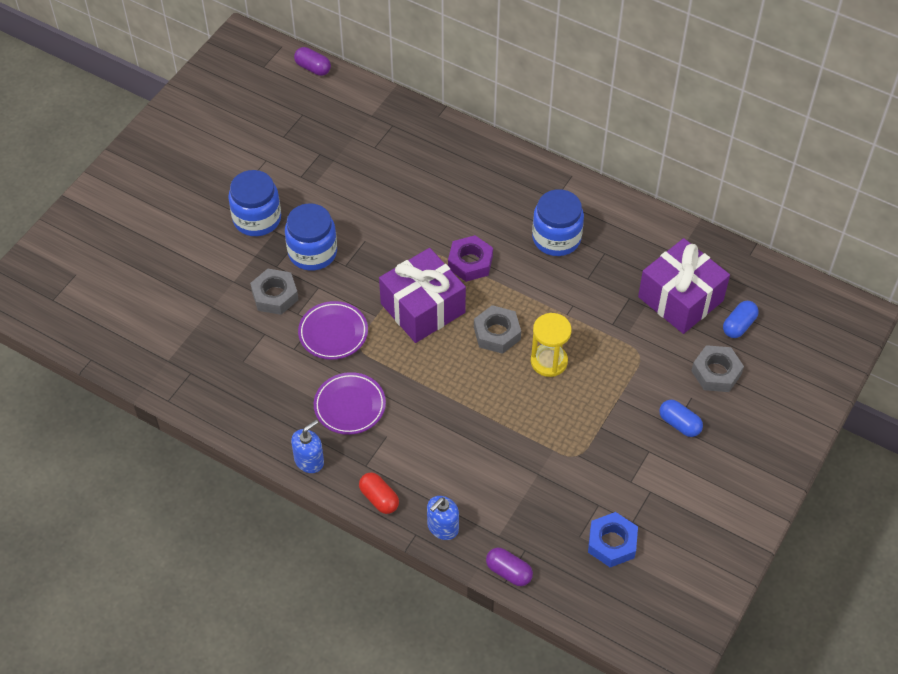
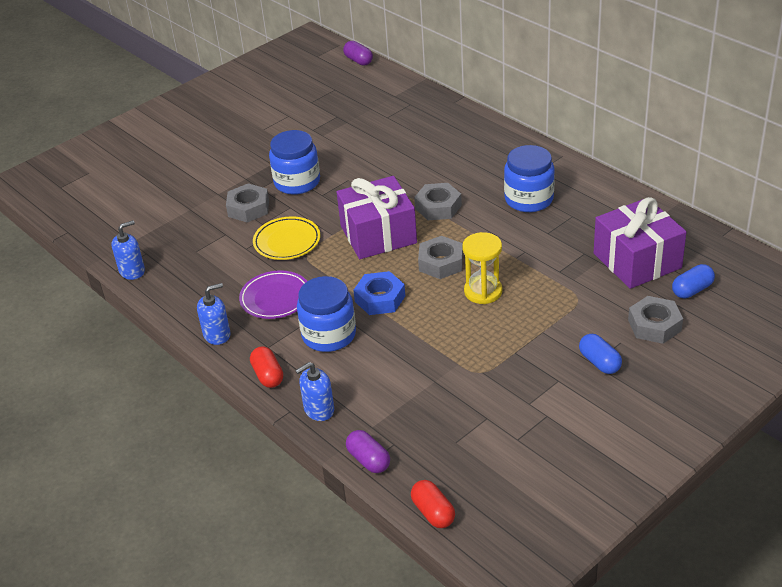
camera: 20 degrees right, 15 degrees down
blue jar [228,170,281,236] -> blue jar moved to [297,276,356,352]
purple plate [298,301,368,360] -> yellow plate [253,217,320,260]
purple nut [448,235,493,282] -> grey nut [414,183,462,220]
blue nut [588,512,638,567] -> blue nut moved to [353,271,405,315]
none -> blue soap dispenser [111,220,145,280]
none -> red capsule [411,480,455,528]

